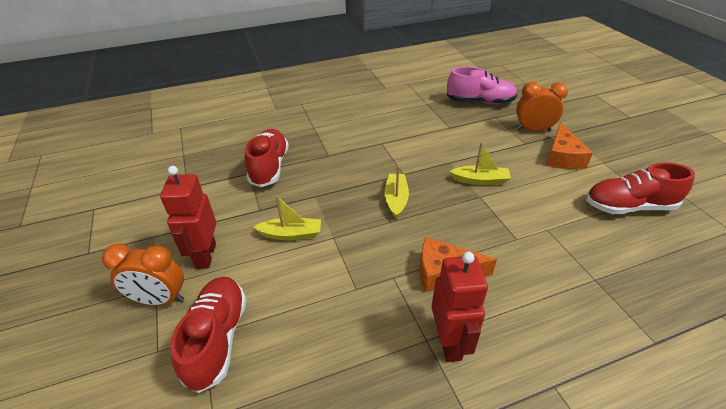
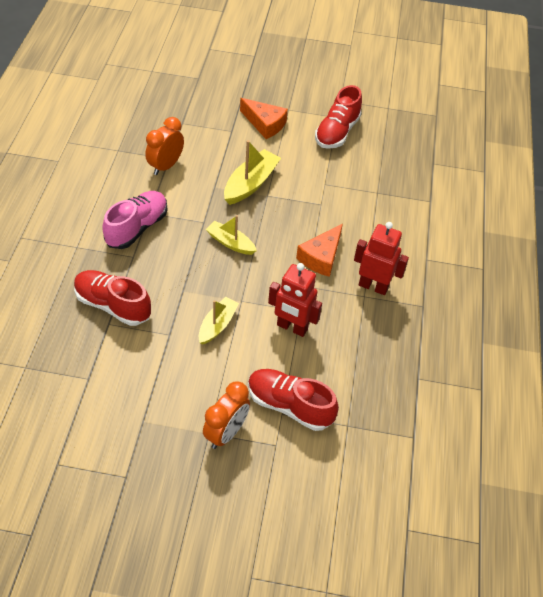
camera: 65 degrees left, 10 degrees up
red robot [160,166,216,269] -> red robot moved to [268,263,322,337]
pink shoe [447,67,517,105] -> pink shoe moved to [102,191,168,249]
yellow boat [449,142,511,185] -> yellow boat [224,140,281,205], size x1.52
orange clock [516,82,568,131] -> orange clock moved to [145,117,184,175]

